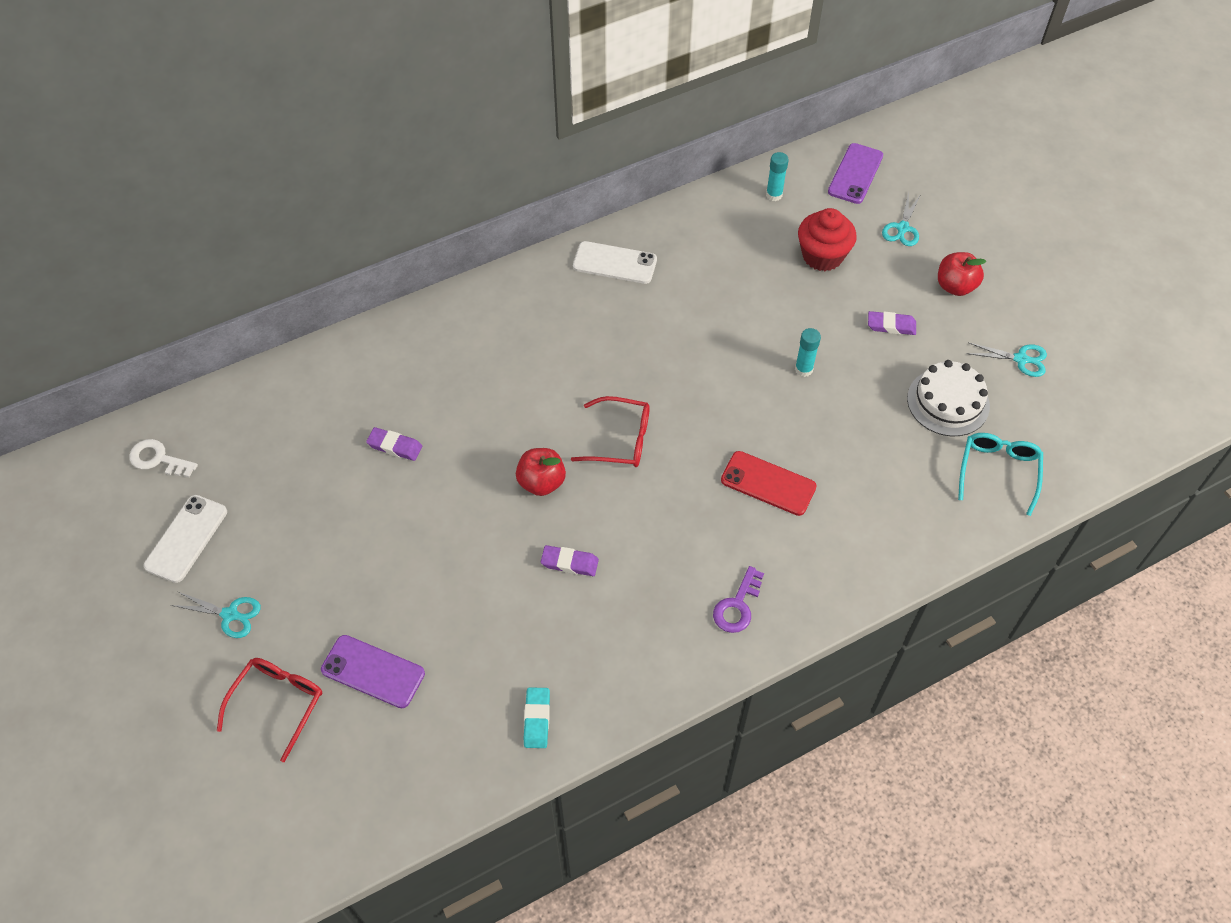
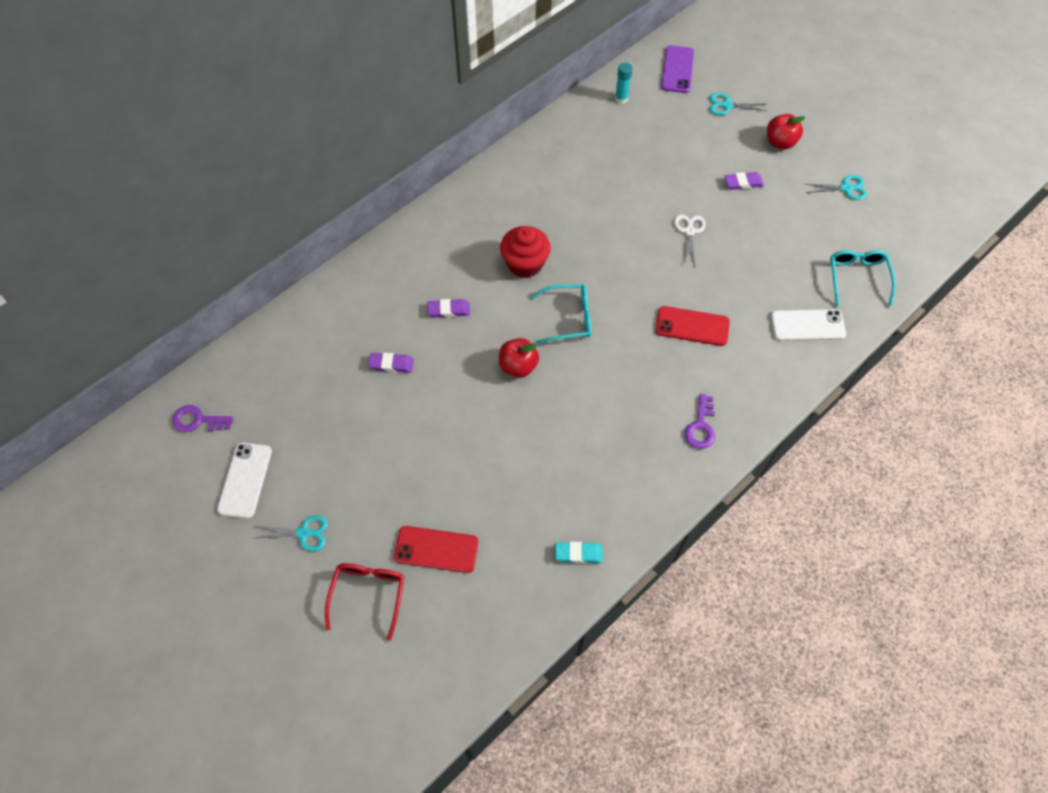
camera: 15 degrees left, 5 degrees up
white key [129,439,198,477] -> purple key [172,405,233,432]
purple phone [321,635,425,708] -> red phone [394,526,479,573]
turquoise eraser [524,687,550,748] -> turquoise eraser turned 75 degrees counterclockwise [555,542,603,563]
purple eraser [541,545,599,576] -> purple eraser moved to [427,299,470,318]
red glasses [571,396,650,467] -> turquoise glasses [531,284,591,344]
white phone [573,241,657,284] -> white phone moved to [770,309,846,341]
turquoise glue stick [795,328,821,377] -> white scissors [674,214,706,265]
red cupcake [798,208,856,271] -> red cupcake moved to [500,226,551,278]
turquoise scissors [882,192,921,246] -> turquoise scissors turned 90 degrees clockwise [710,93,768,115]
white cake [907,360,990,436] -> none

